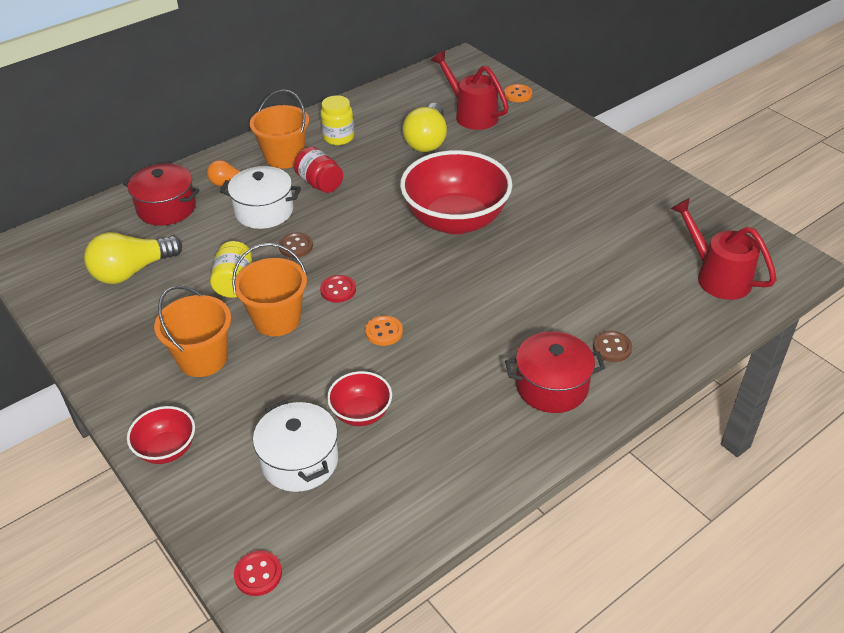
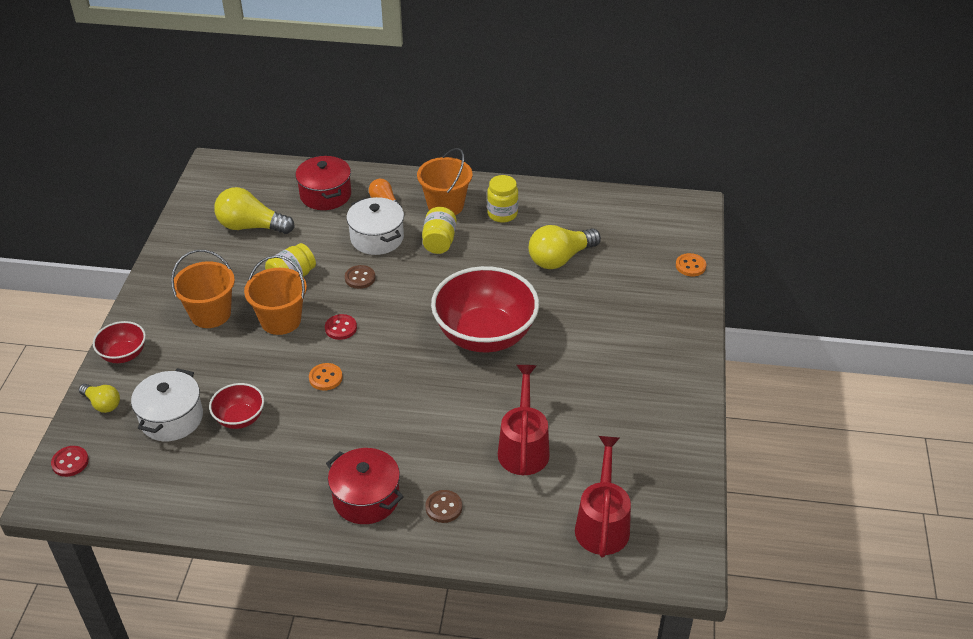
camera: 45 degrees right, 0 degrees up
red jar [294,147,343,193] -> yellow jar [422,207,457,254]
red watering can [431,51,509,130] -> red watering can moved to [498,365,550,475]
none -> yellow light bulb [79,384,120,413]

